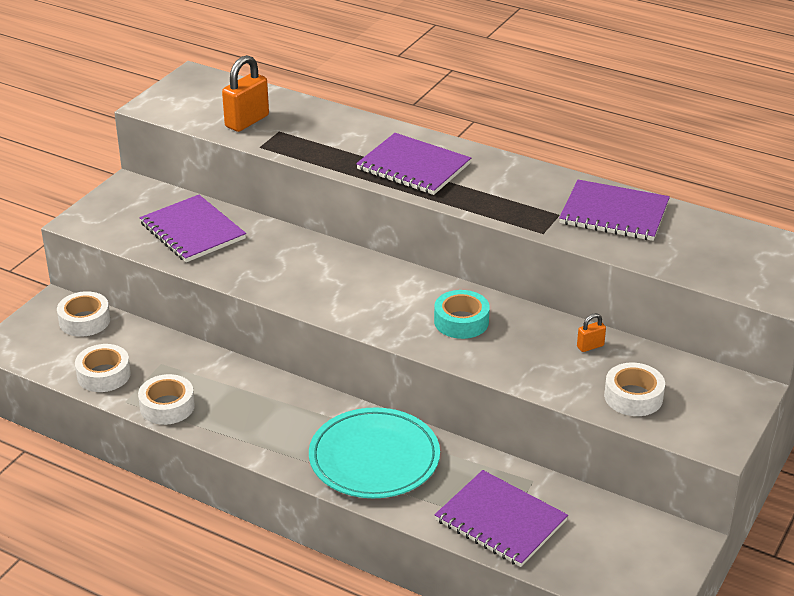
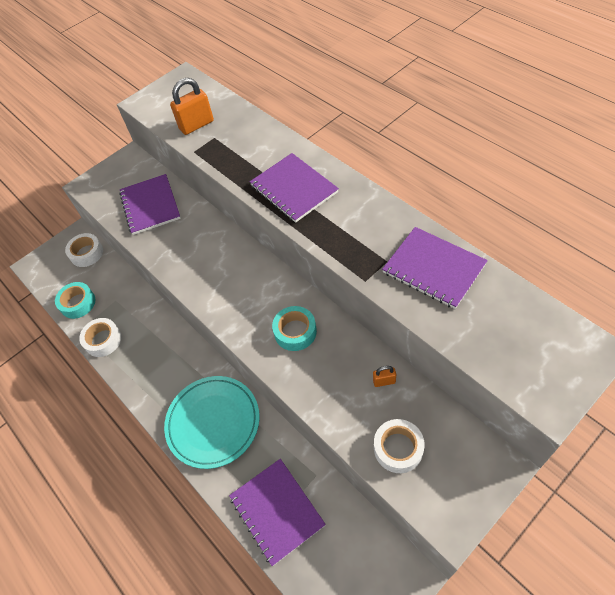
camera: 25 degrees right, 20 degrees up
white tape [75,344,131,392] -> turquoise tape [55,282,96,319]

